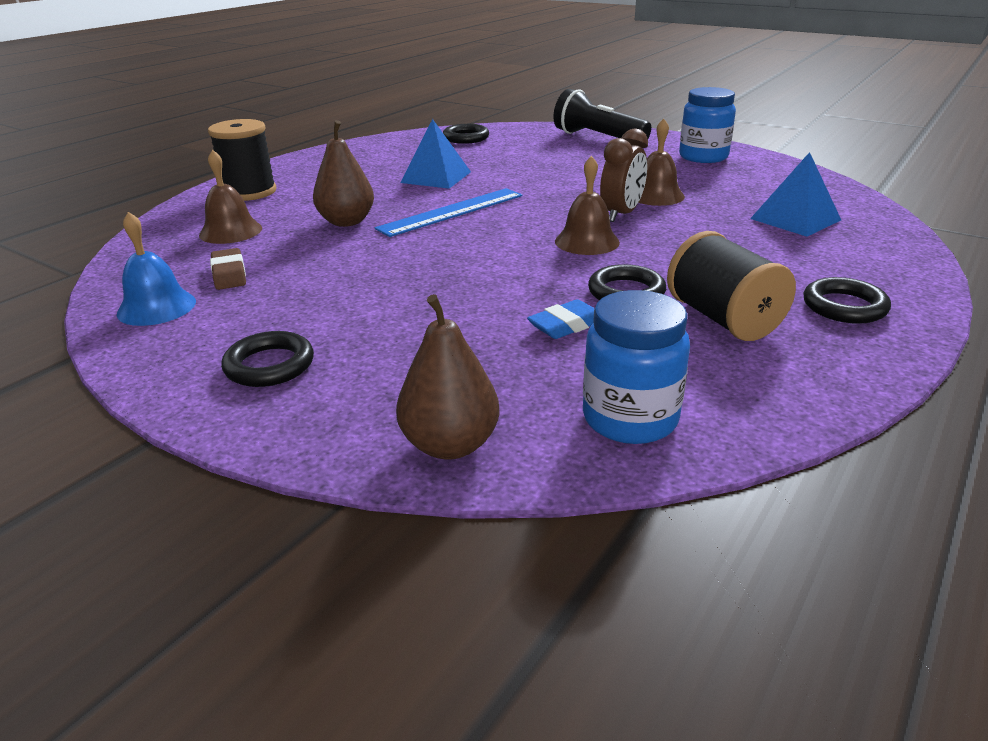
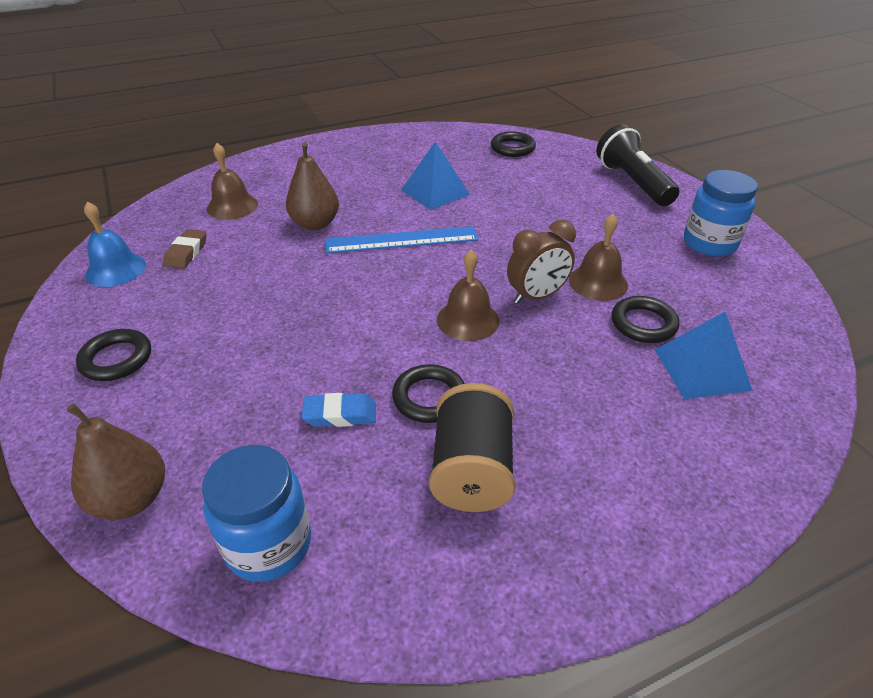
camera: 30 degrees right, 10 degrees up
black spool [208,119,277,201] -> none
black ring [803,277,891,324] -> black ring moved to [611,296,679,343]

